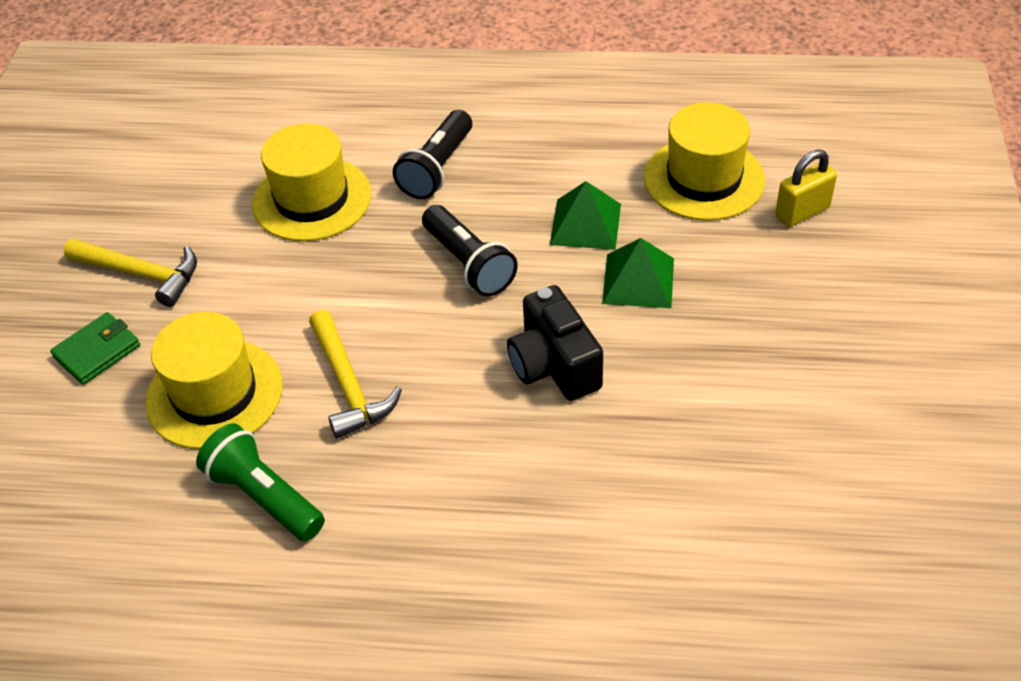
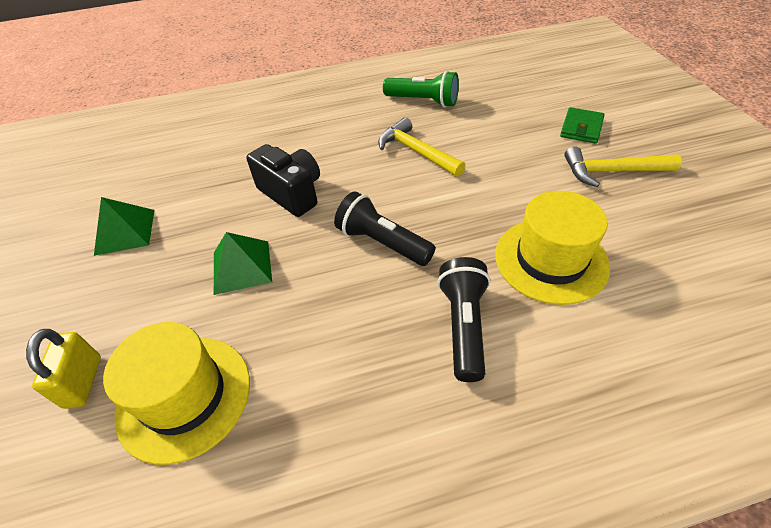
camera: 160 degrees right, 0 degrees up
yellow hat [145,312,283,449] -> none
green pyramid [550,181,621,250] -> green pyramid moved to [94,197,154,256]
yellow padlock [775,150,837,227] -> yellow padlock turned 45 degrees counterclockwise [26,329,101,409]

